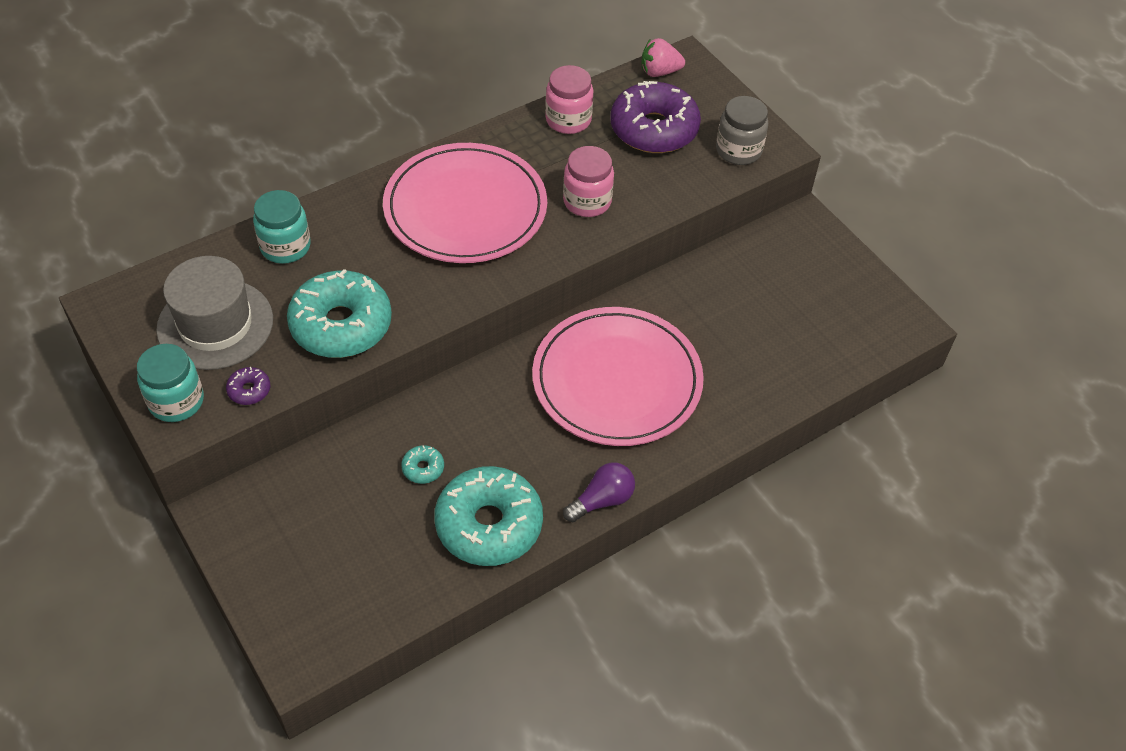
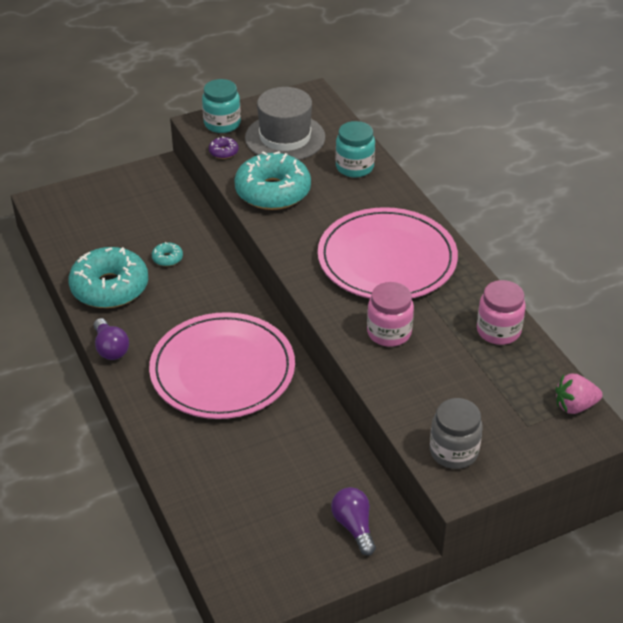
camera: 100 degrees right, 10 degrees down
purple donut [610,81,701,153] -> none
pink strawberry [642,38,685,77] -> pink strawberry turned 105 degrees counterclockwise [555,374,603,414]
none -> purple light bulb [331,487,376,556]

